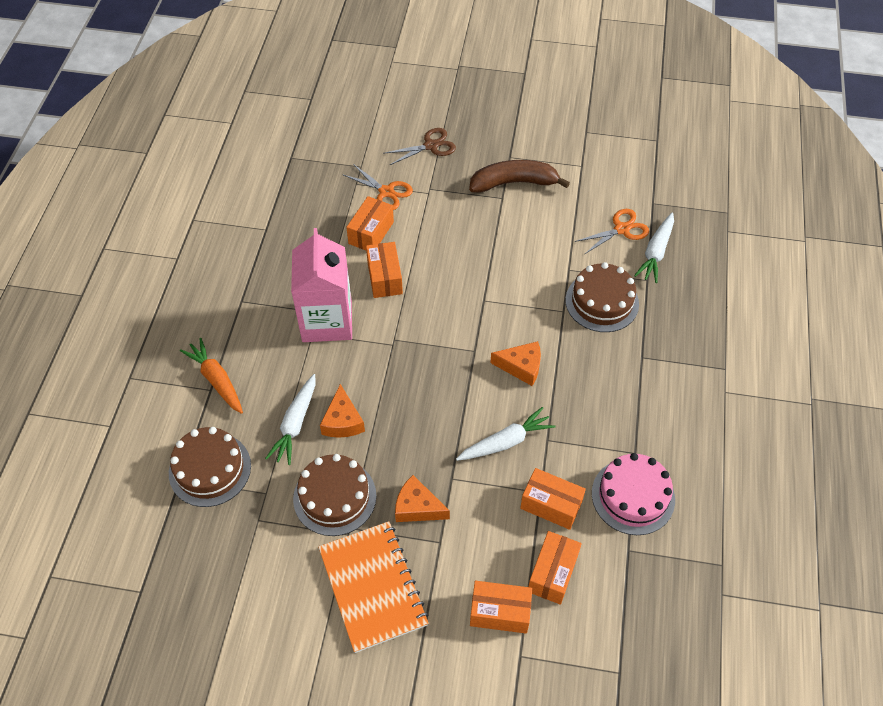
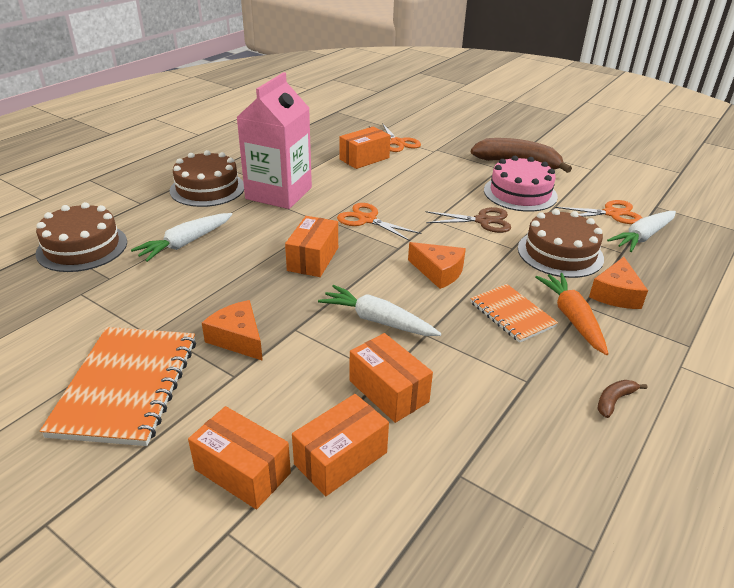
camera: 25 degrees right, 20 degrees down
orange carrot [180,338,243,414] -> orange carrot moved to [535,273,608,355]
brown cake [293,454,376,536] -> brown cake moved to [170,150,244,207]
orange cheese [320,384,365,438] -> orange cheese moved to [589,257,648,309]
orange box [366,242,403,298] -> orange box moved to [285,216,338,277]
brown scissors [383,128,456,165] -> brown scissors moved to [426,207,511,233]
white carrot [456,407,555,461] -> white carrot turned 150 degrees counterclockwise [318,285,441,336]
pink cake [592,453,675,535] -> pink cake moved to [484,156,558,212]
none -> orange scissors [337,203,422,241]
none -> orange notebook [470,284,558,343]
none -> brown banana [598,380,647,418]

